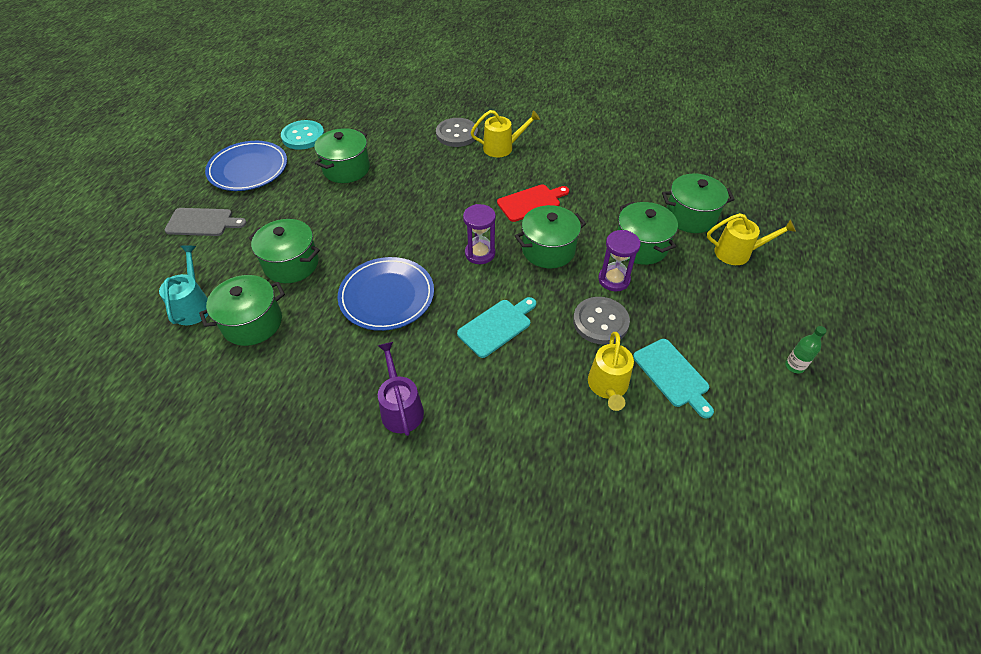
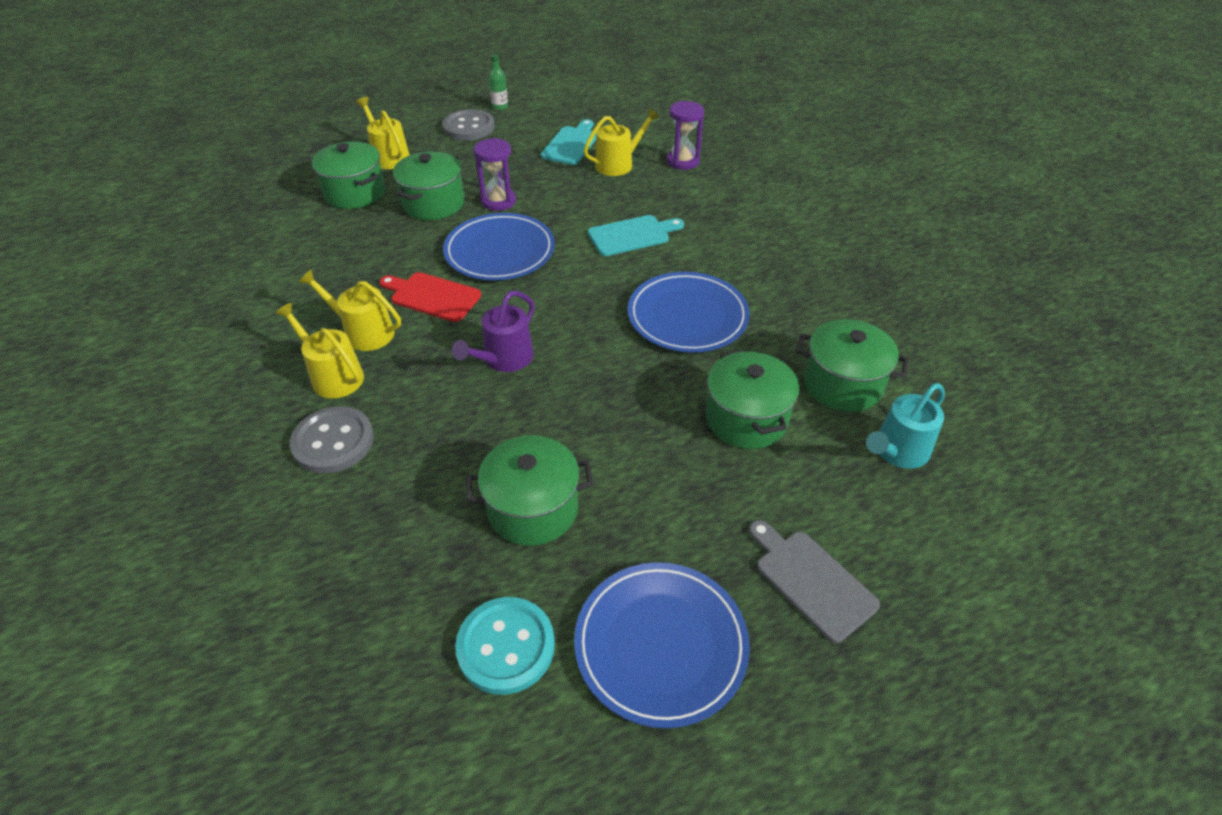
camera: 130 degrees left, 5 degrees down
purple watering can [378,342,424,436] -> purple watering can moved to [452,291,535,372]
turquoise cutting board [457,297,536,358] -> turquoise cutting board turned 150 degrees clockwise [588,215,684,256]
purple hourglass [463,204,496,264] -> purple hourglass moved to [667,101,704,170]
green pot [515,205,586,268] -> blue plate [443,213,555,281]
grey button [573,297,630,345] -> grey button moved to [442,109,495,141]
none -> yellow watering can [299,269,401,351]

